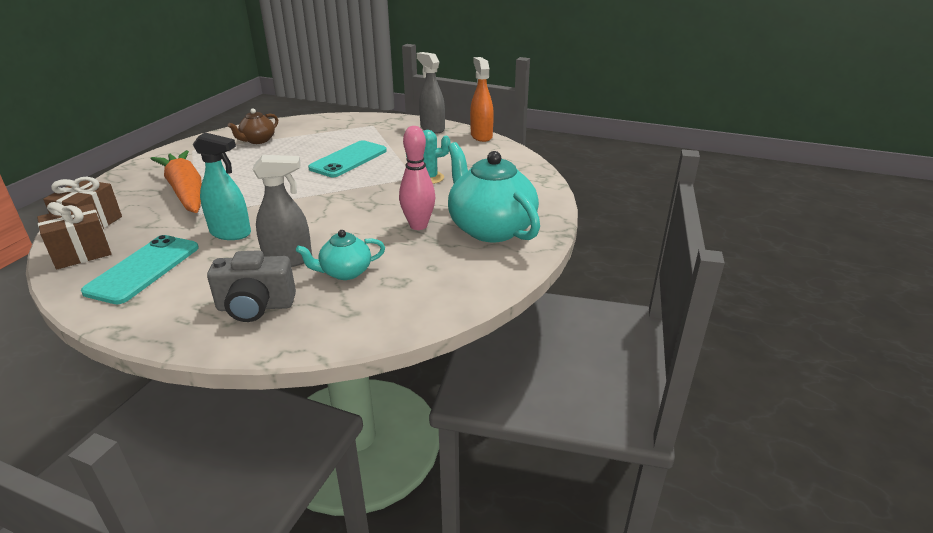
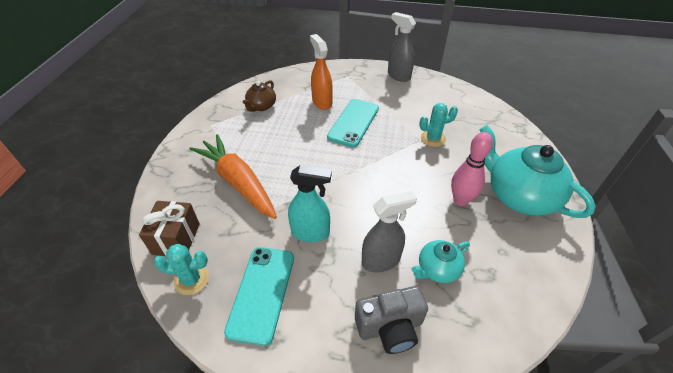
camera: 10 degrees left, 15 degrees up
brown gift [37,202,112,269] -> turquoise cactus [154,244,209,295]
orange spray bottle [470,57,494,142] -> orange spray bottle moved to [310,34,333,110]

